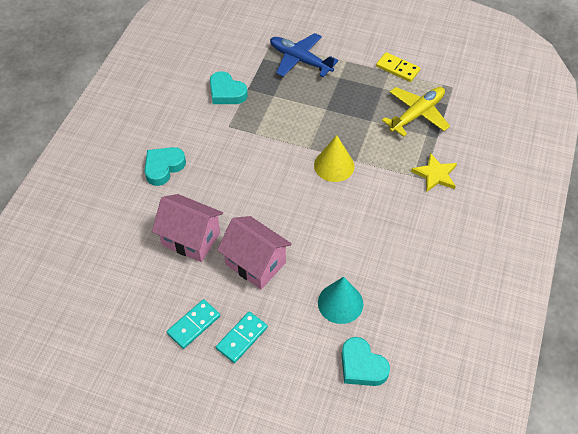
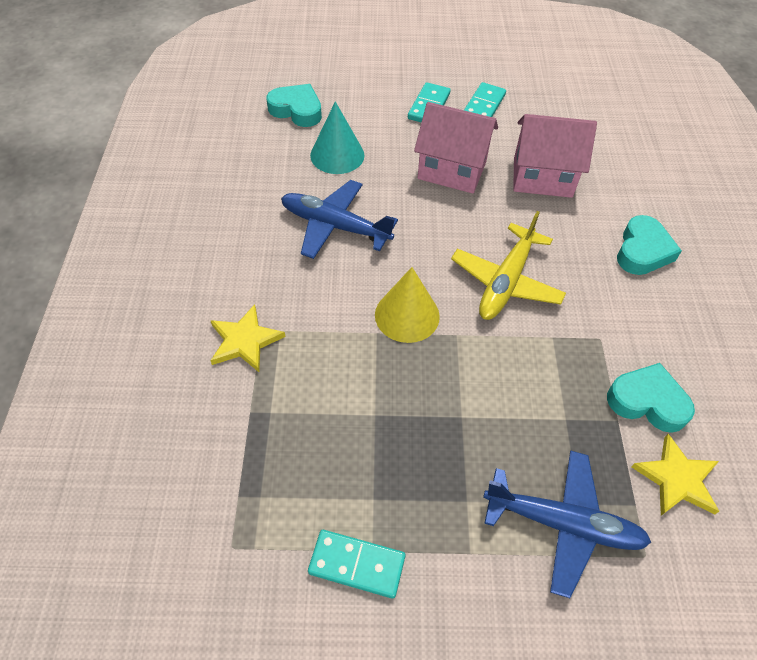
camera: 160 degrees right, 0 degrees up
yellow domino [376,52,420,82] -> turquoise domino [308,530,405,599]
yellow plane [382,87,450,137] -> yellow plane moved to [451,211,566,320]
none -> blue plane [281,180,398,259]
none -> yellow star [631,434,719,516]

